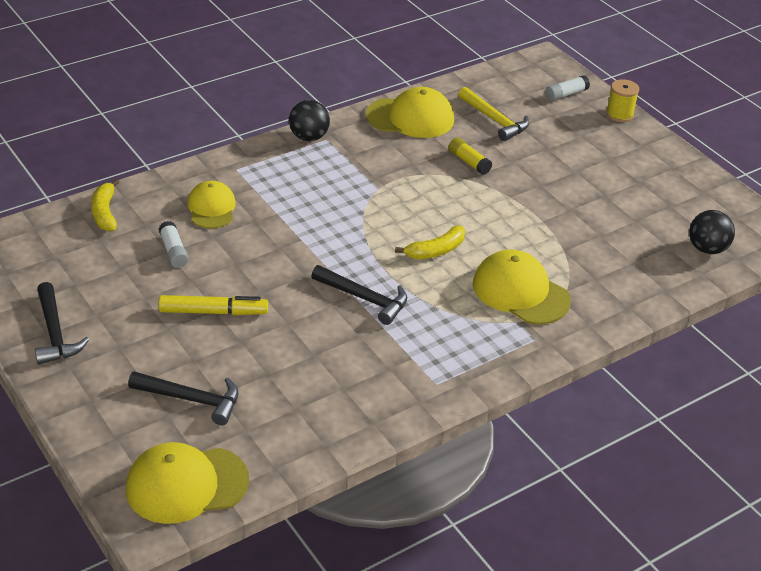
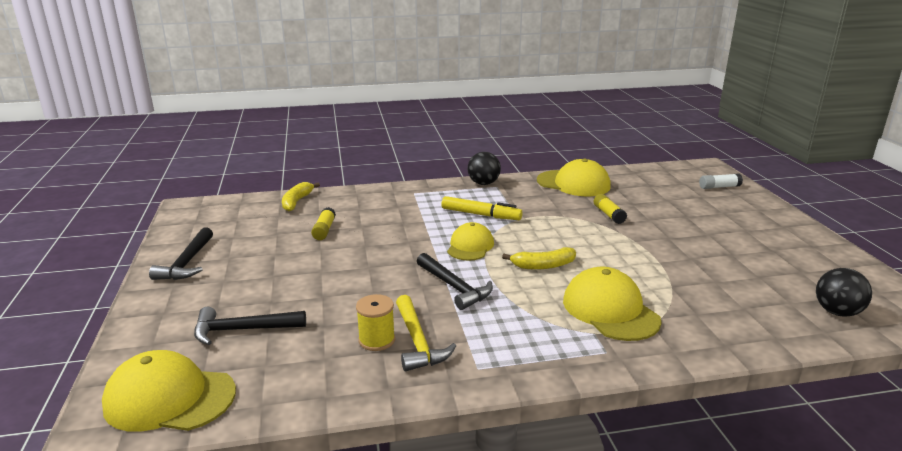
camera: 25 degrees right, 15 degrees down
black hammer [128,371,239,425] -> black hammer turned 135 degrees clockwise [194,307,306,345]
yellow marker [158,295,268,315] -> yellow marker moved to [441,196,523,220]
white glue stick [159,221,188,268] -> yellow glue stick [311,207,336,240]
yellow cap [187,181,236,228] -> yellow cap moved to [447,222,494,261]
yellow hammer [458,87,529,141] -> yellow hammer moved to [396,295,456,371]
yellow spool [606,79,639,122] -> yellow spool moved to [356,294,395,351]

